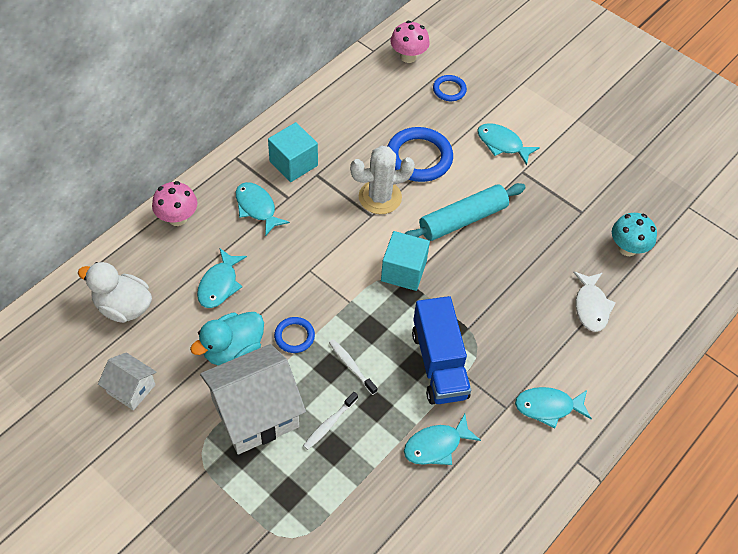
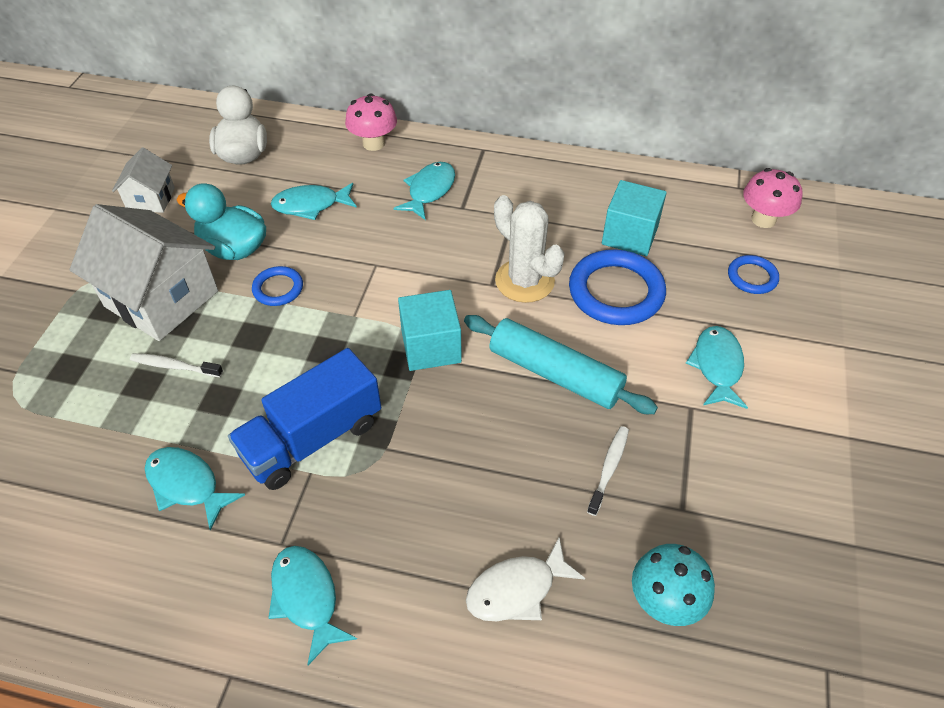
camera: 65 degrees right, 5 degrees down
turquoise cube [268,122,318,182] -> turquoise cube moved to [602,180,667,256]
white toothbrush [329,339,377,395] -> white toothbrush moved to [587,426,629,516]

